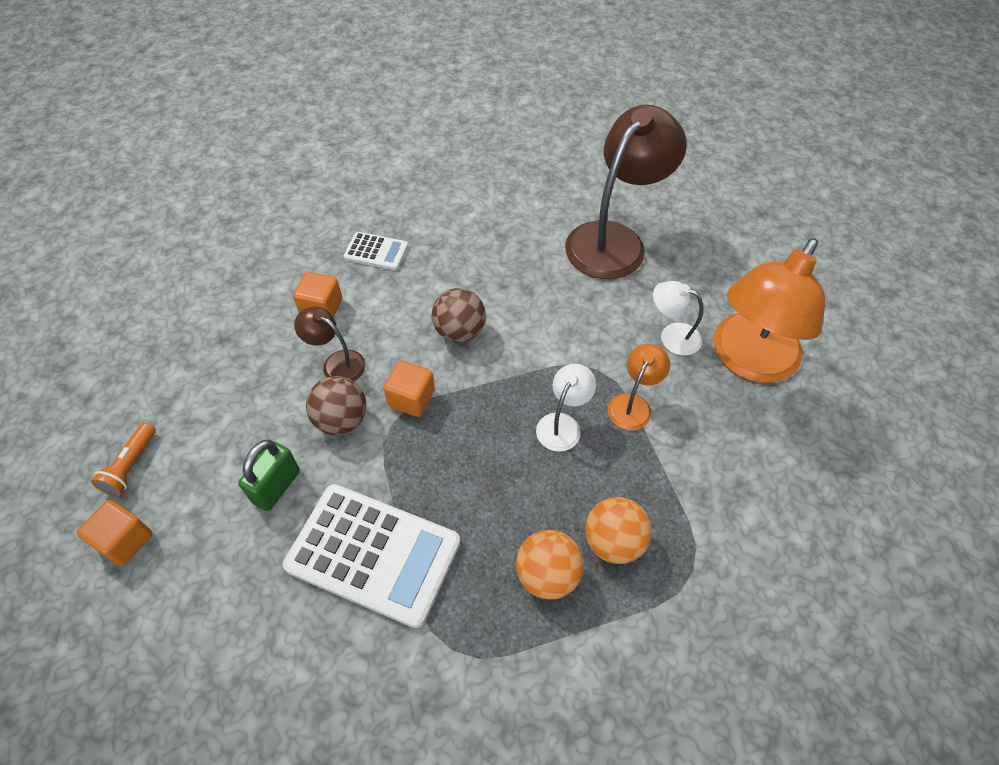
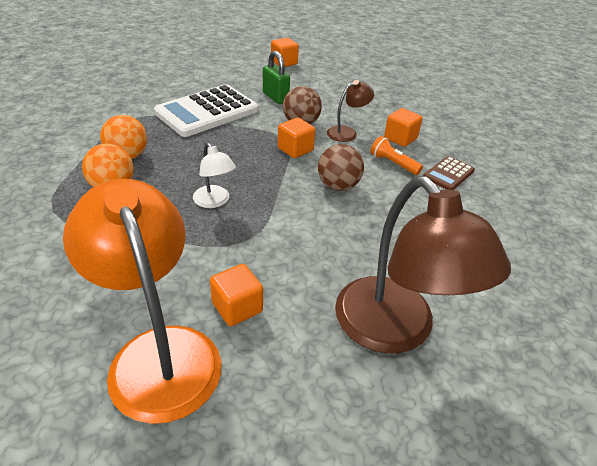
camera: 115 degrees right, 15 degrees down
orange flashlight [91,423,156,496] -> orange flashlight moved to [370,136,423,175]
white calculator [344,232,408,270] -> brown calculator [423,156,475,190]
orange lamp [608,344,670,431] -> none
white lamp [653,281,703,356] -> orange cube [210,264,263,326]

